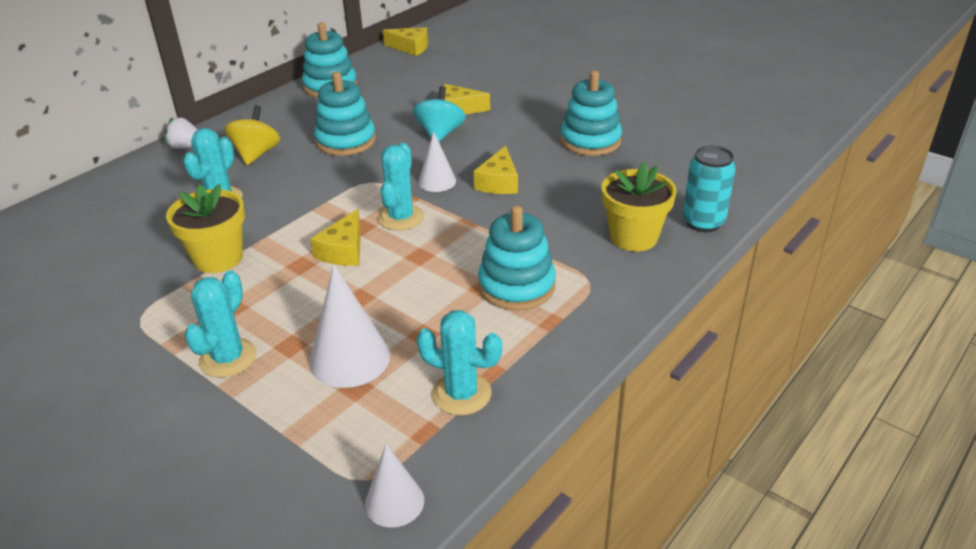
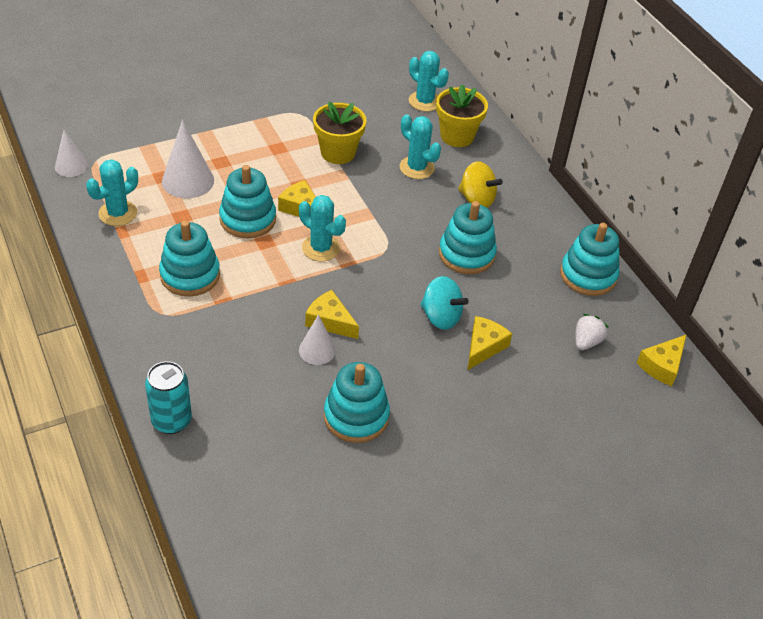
camera: 110 degrees right, 10 degrees up
white strawberry [165,118,198,149] -> white strawberry moved to [575,314,609,350]
turquoise cactus [184,271,257,378] -> turquoise cactus moved to [409,51,449,111]
white cone [418,131,456,192] -> white cone moved to [299,314,336,365]
yellow flower pot [601,162,677,252] -> yellow flower pot moved to [436,84,488,147]
none -> turquoise stacking toy [219,165,276,238]

